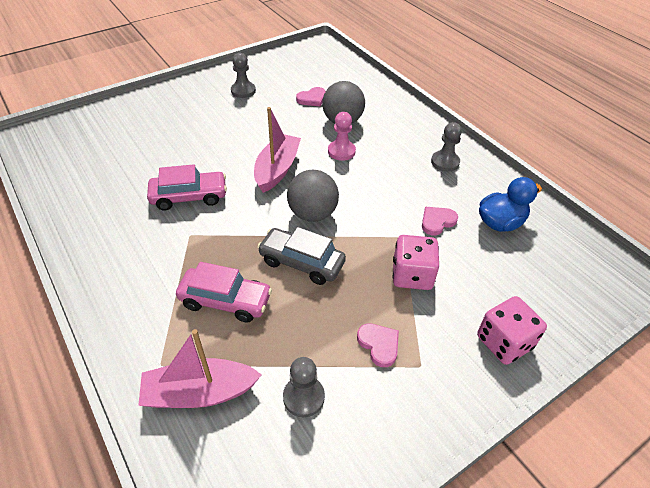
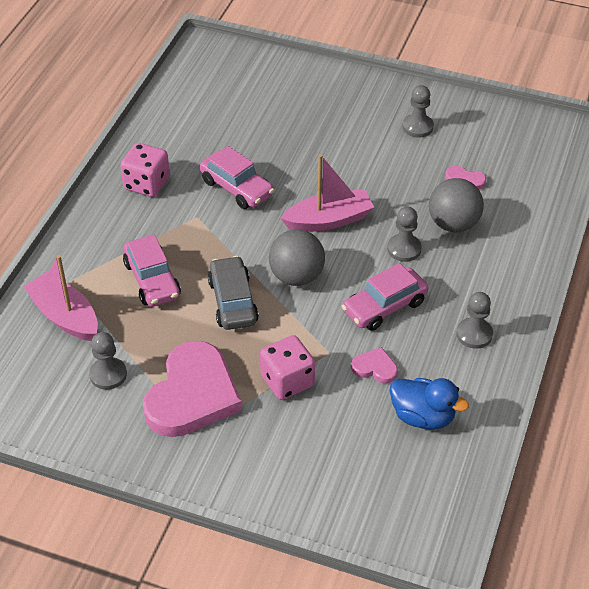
camera: 55 degrees right, 0 degrees up
pink pawn [328,112,356,161] -> grey pawn [387,207,422,262]
pink heart [357,323,399,367] -> pink heart [143,341,242,437], size x2.33
pink dice [477,296,547,365] -> pink dice moved to [120,143,170,197]
none -> pink car [341,263,428,331]

